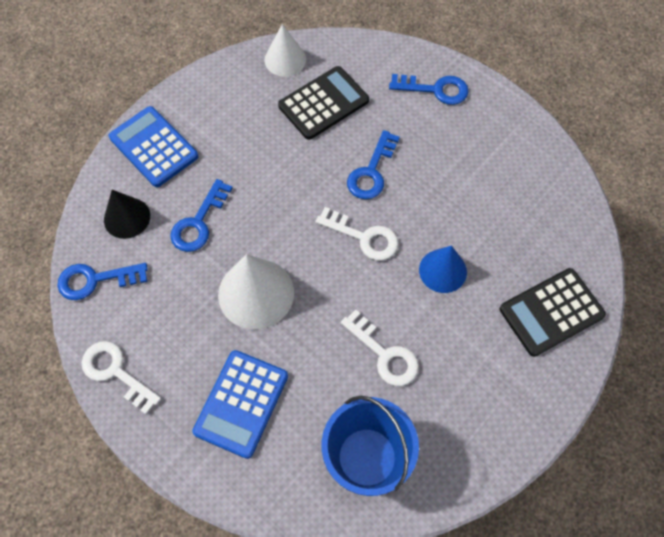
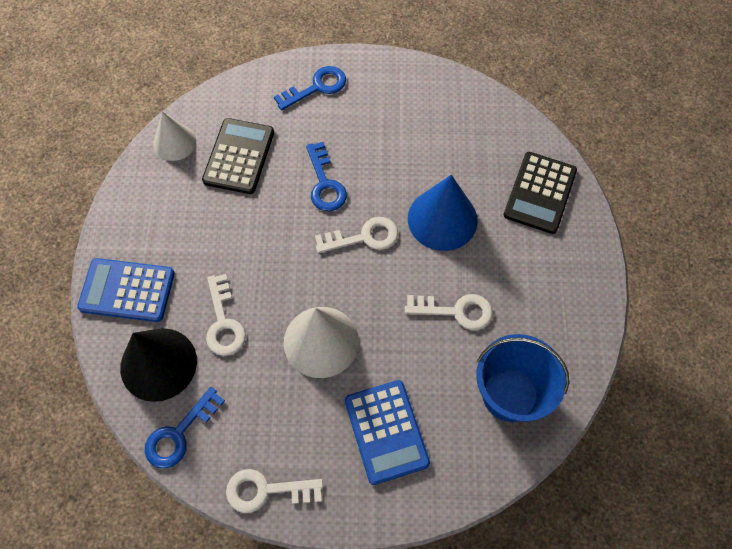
camera: 40 degrees left, 0 degrees up
black cone [104,190,150,239] -> black cone [120,328,197,402], size x1.56
blue key [170,179,233,252] -> white key [206,274,246,356]
blue cone [419,246,467,293] -> blue cone [408,175,478,251], size x1.56

